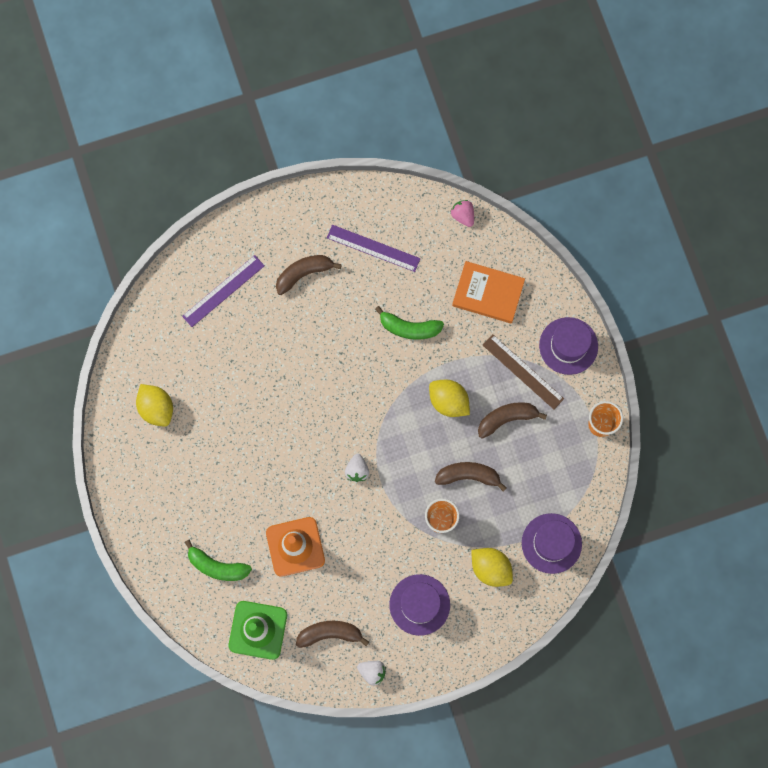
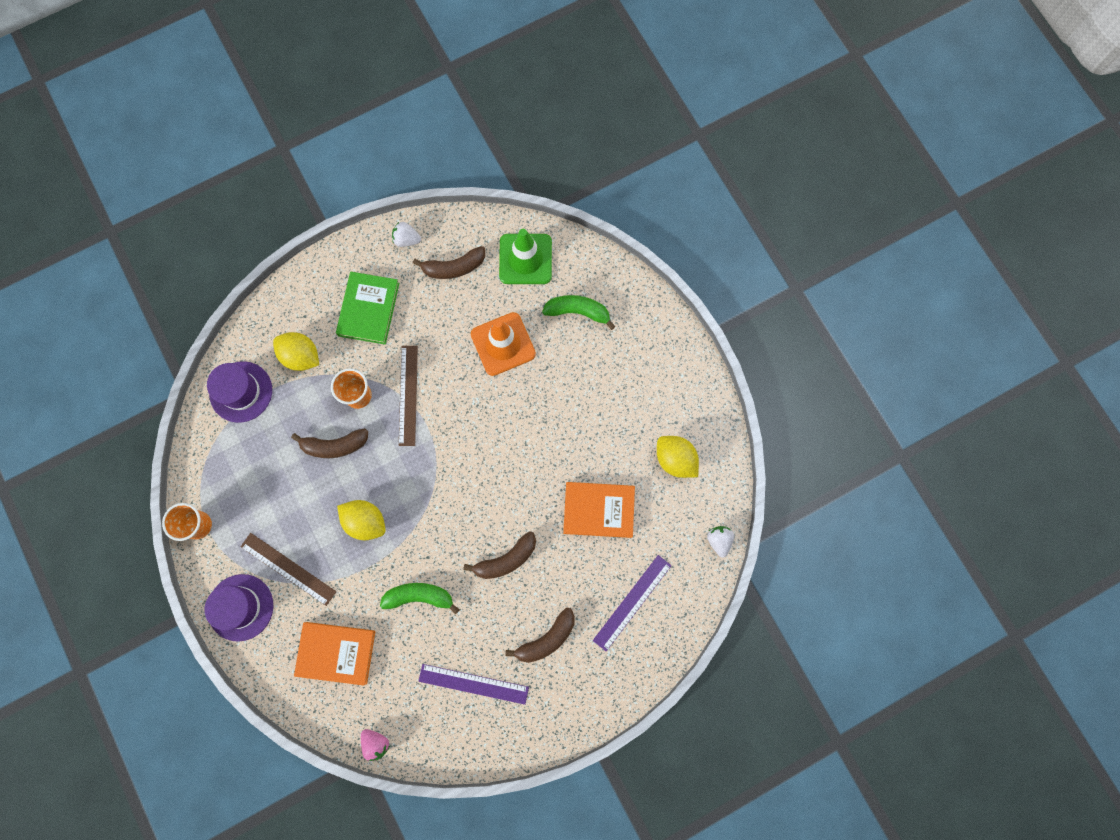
camera: 170 degrees right, 0 degrees up
white strawberry [345,454,369,482] -> white strawberry moved to [707,526,734,558]
purple hat [389,574,450,636] -> green book [336,272,399,345]
brown banana [478,402,547,438] -> brown banana moved to [463,531,536,579]
none -> brown ruler [399,346,418,446]
none -> orange book [563,482,635,538]

